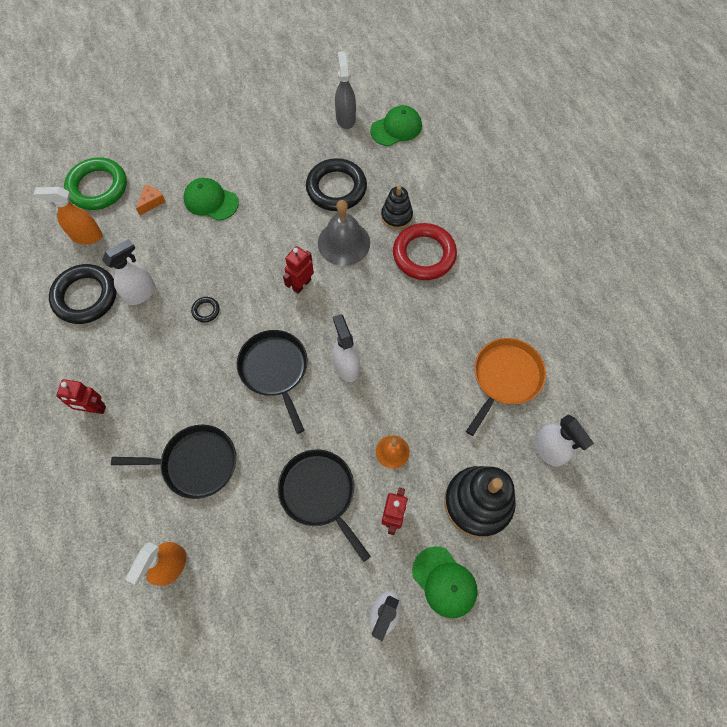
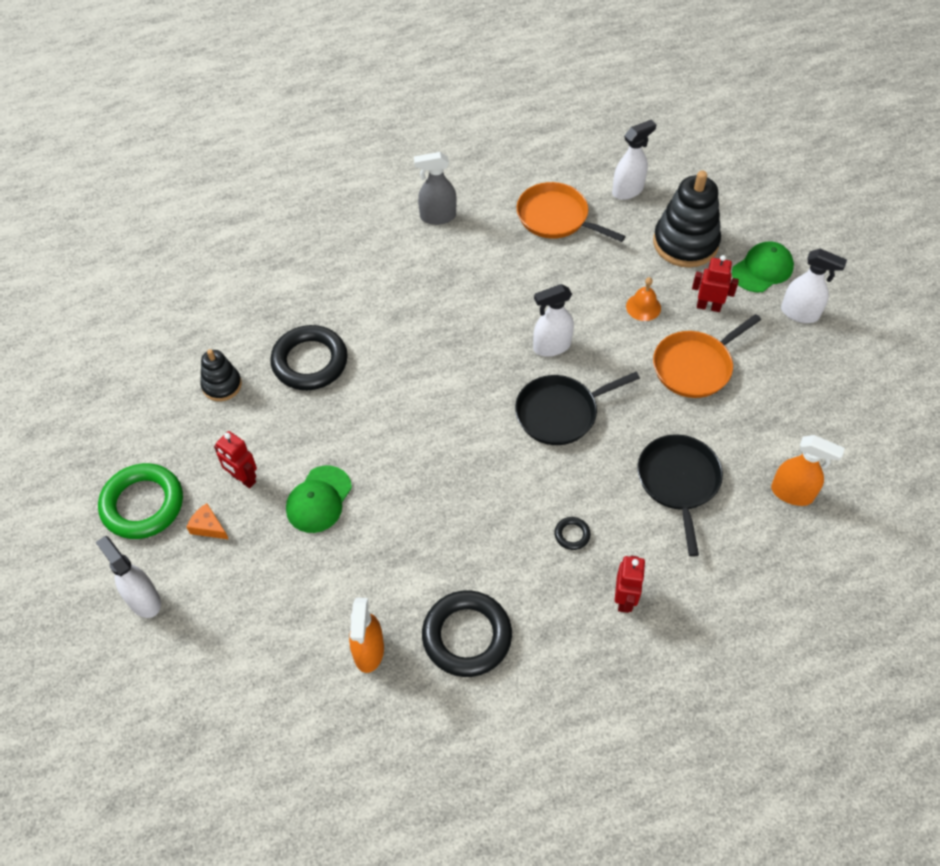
camera: 90 degrees left, 10 degrees down
green ring [64,157,127,210] -> green ring moved to [98,463,183,539]
white spray bottle [102,239,156,305] -> white spray bottle moved to [96,536,161,618]
orange cheese [136,185,166,215] -> orange cheese moved to [187,503,229,540]
black ring [191,297,220,322] -> black ring moved to [554,517,591,550]
black pan [278,450,371,562] -> orange pan [653,314,761,398]
red robot [283,246,314,294] -> red robot moved to [214,431,257,488]
grey bell [318,200,370,266] -> none
grey spray bottle [335,52,356,129] -> grey spray bottle moved to [414,152,457,225]
green cap [370,105,422,146] -> none
black stacking toy [381,186,413,229] -> black stacking toy moved to [200,349,242,401]
red ring [393,223,457,280] -> none

